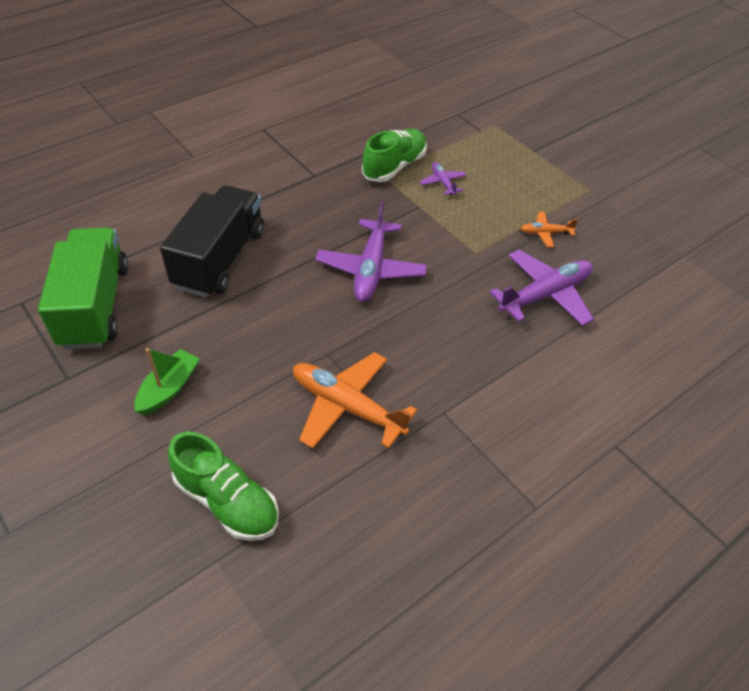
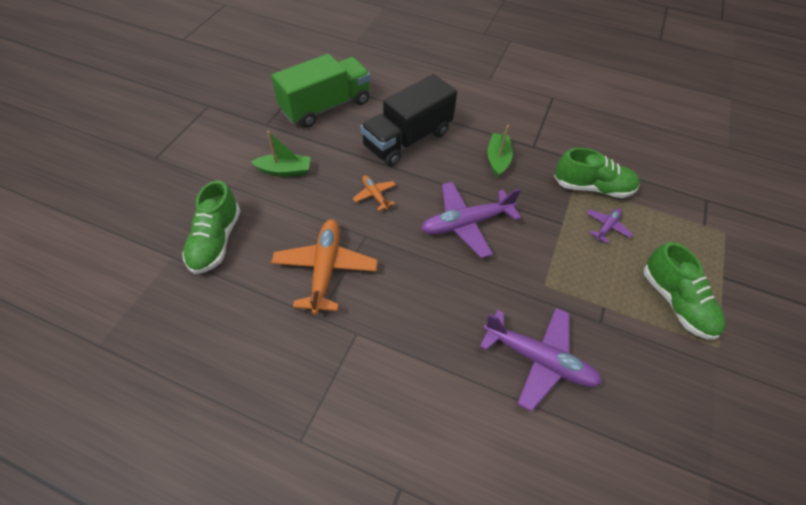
camera: 60 degrees right, 5 degrees up
black truck [160,185,264,297] -> black truck turned 150 degrees clockwise [360,74,457,166]
orange plane [521,212,578,247] -> orange plane moved to [352,175,396,211]
none -> green boat [487,125,513,178]
none -> green shoe [644,242,726,340]

